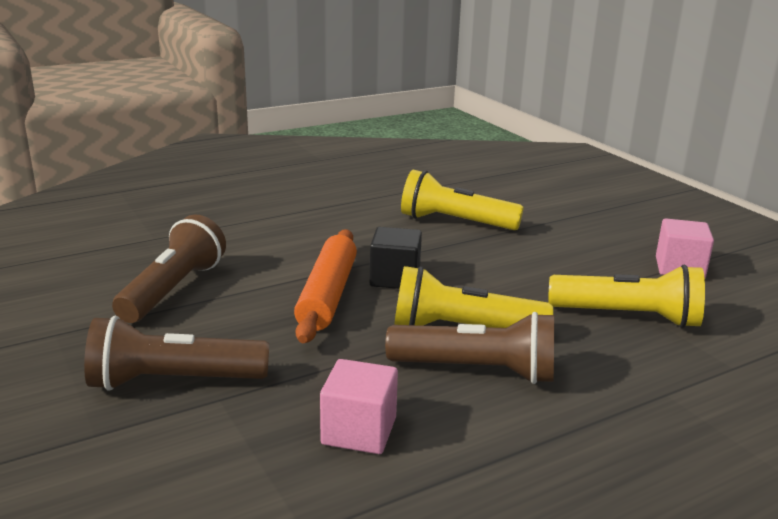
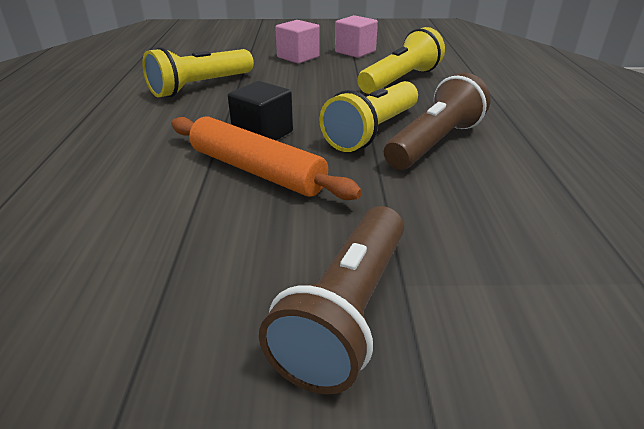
camera: 60 degrees left, 10 degrees up
brown flashlight [112,215,226,323] -> none
pink cube [320,359,398,454] -> pink cube moved to [275,20,320,64]

